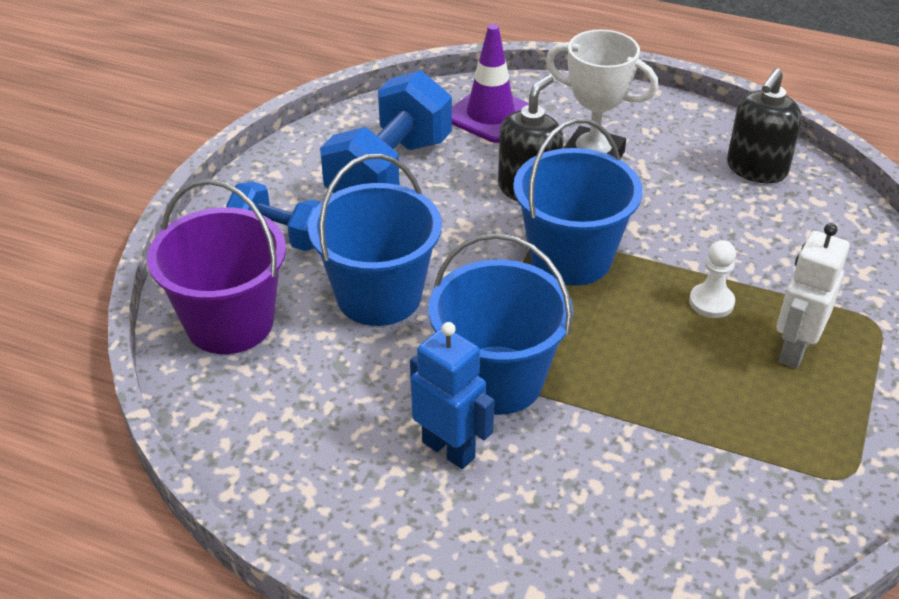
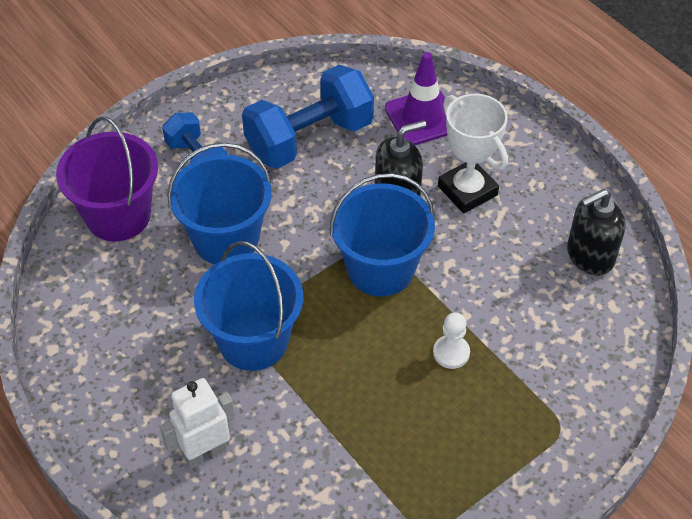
camera: 30 degrees right, 10 degrees up
blue robot [410,322,495,469] -> none
white robot [776,223,850,368] -> white robot moved to [160,378,235,469]

